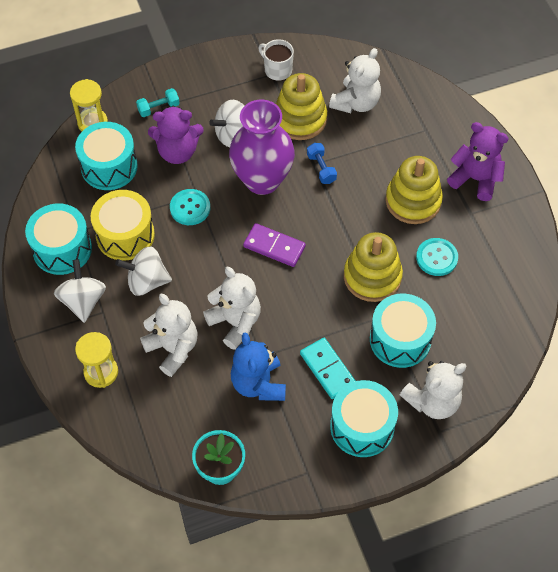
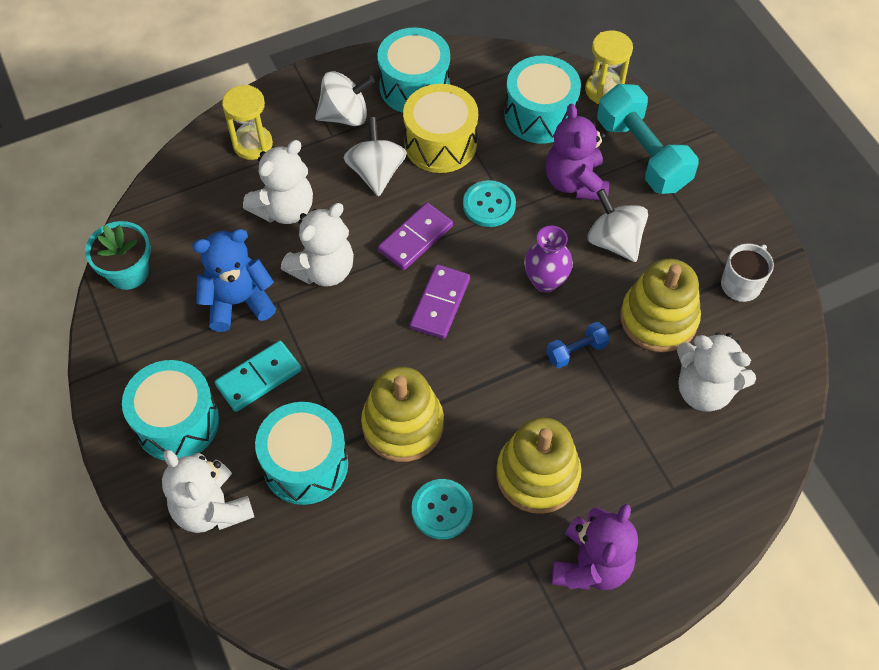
camera: 85 degrees right, 0 degrees up
turquoise dumbbell [136,88,180,117] -> turquoise dumbbell [597,84,699,194], size x2.12
purple vase [229,100,295,195] -> purple vase [524,226,573,293], size x0.54
none -> purple domino [378,203,453,270]

